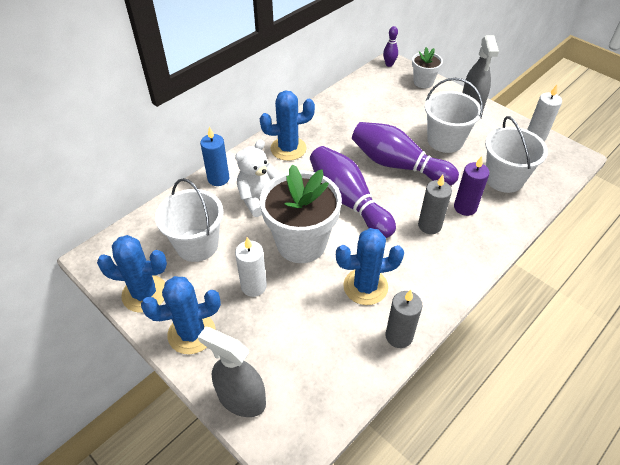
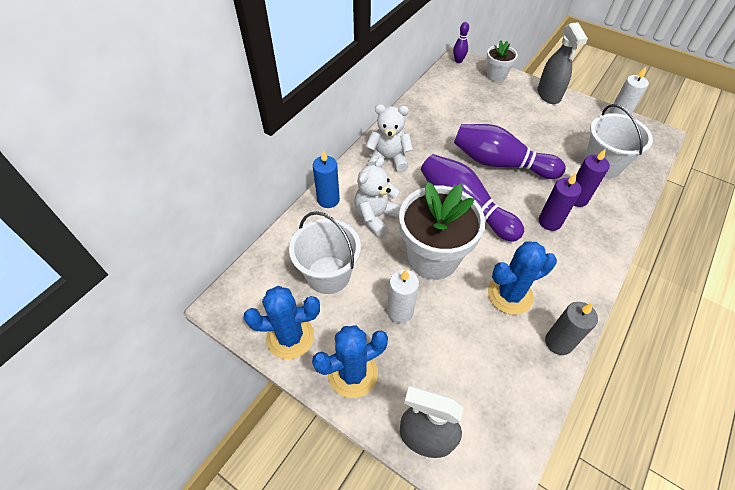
camera: 10 degrees left, 5 degrees up
blue cactus [260,91,315,161] -> white teddy bear [366,104,413,172]
grey candle [418,175,452,234] -> purple candle [539,173,582,231]
white bucket [425,78,483,153] -> none

